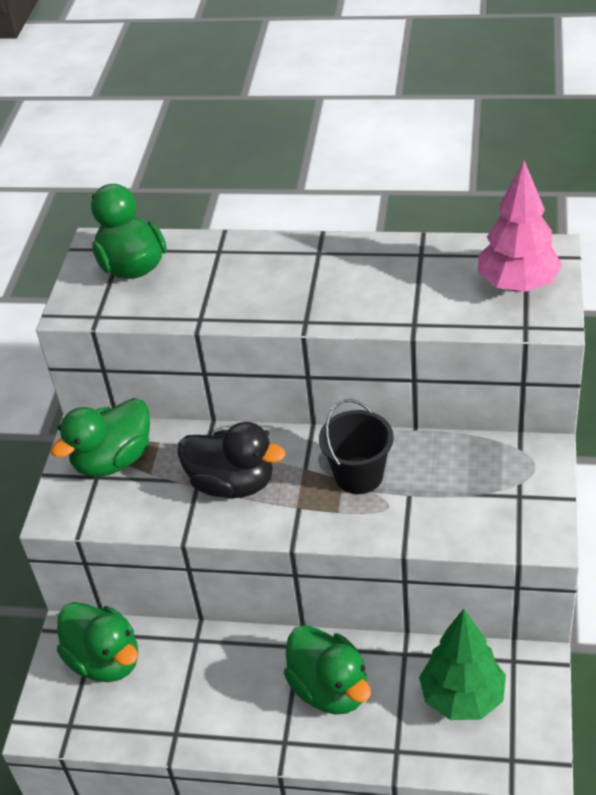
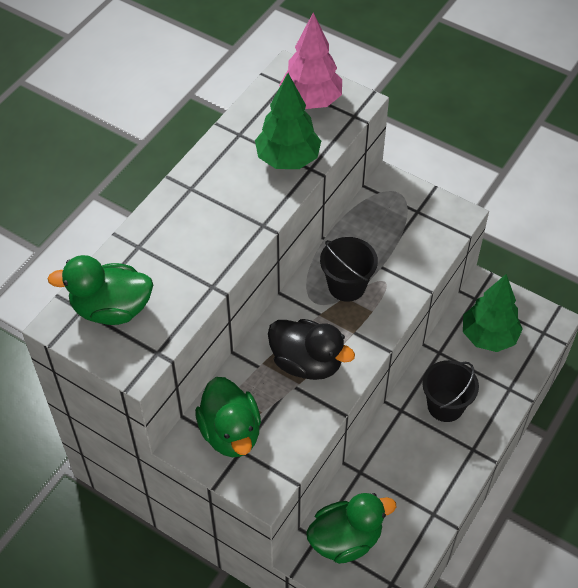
camera: 70 degrees left, 10 degrees up
black duck [177,422,285,498] -> black duck turned 75 degrees clockwise [268,319,355,380]
green duck [284,625,371,715] -> black bucket [422,360,479,422]
none -> green tree [255,73,321,169]

